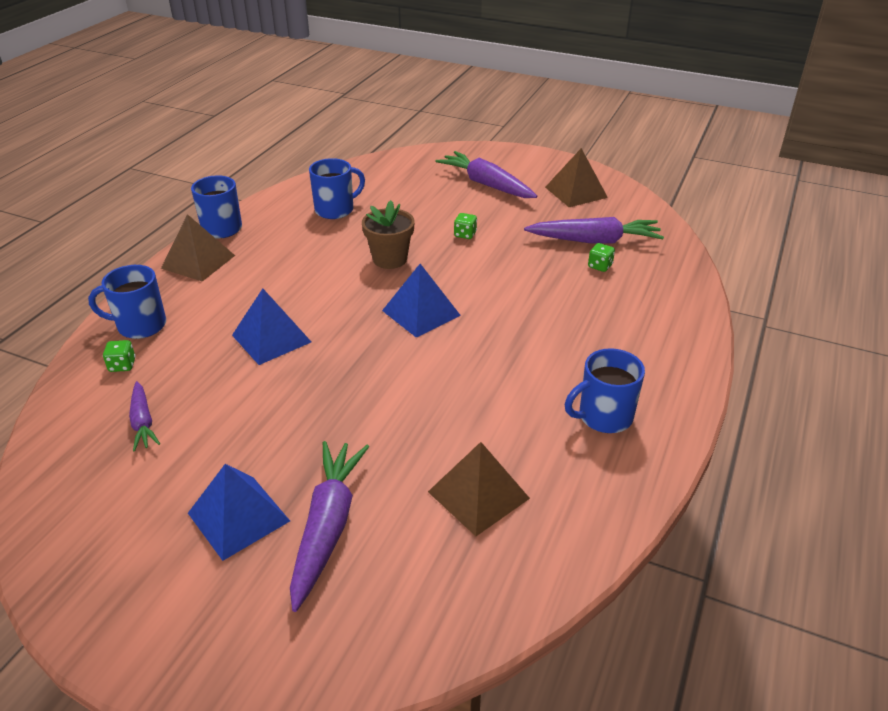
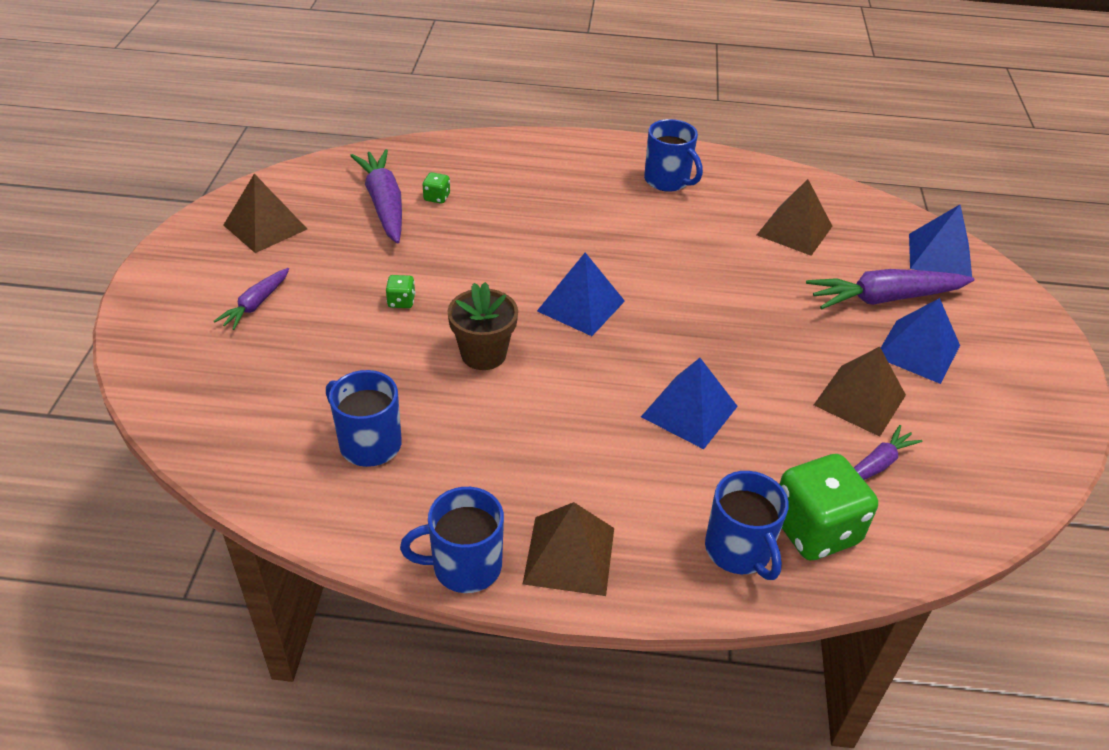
camera: 110 degrees left, 5 degrees up
green dice [103,340,136,372] -> green dice [779,454,878,560], size x2.32
purple carrot [435,151,537,198] -> purple carrot [214,268,289,330], size x0.56
none -> brown pyramid [814,347,906,437]
none -> blue pyramid [909,205,972,277]

